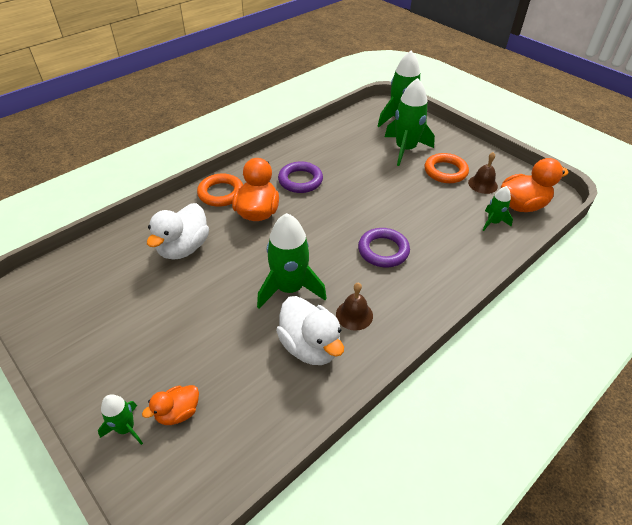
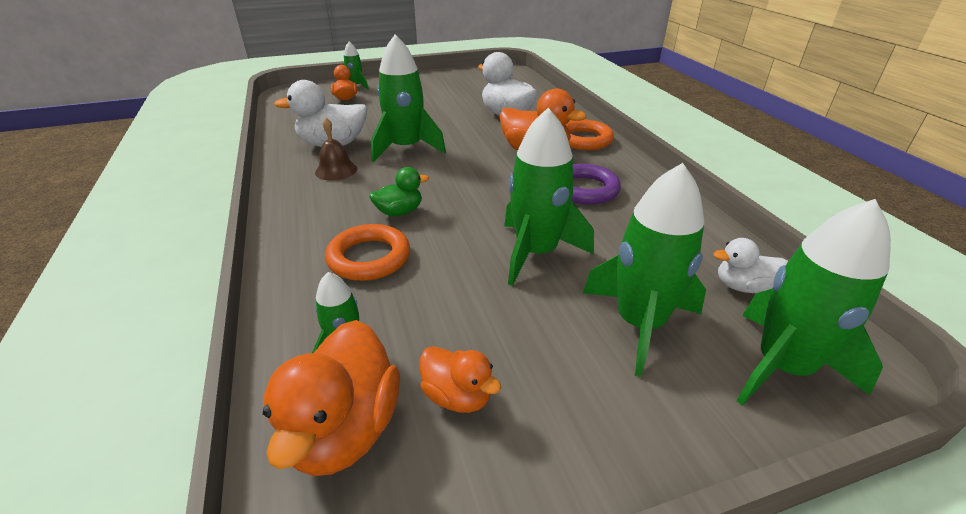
camera: 115 degrees right, 10 degrees down
purple ring [358,228,410,267] -> green duck [369,167,429,216]
orange ring [424,153,469,183] -> orange ring moved to [325,224,410,281]
brown bell [468,152,498,194] -> orange duck [420,346,501,413]
none -> green rocket [504,108,594,286]
none -> white duck [713,238,788,293]

